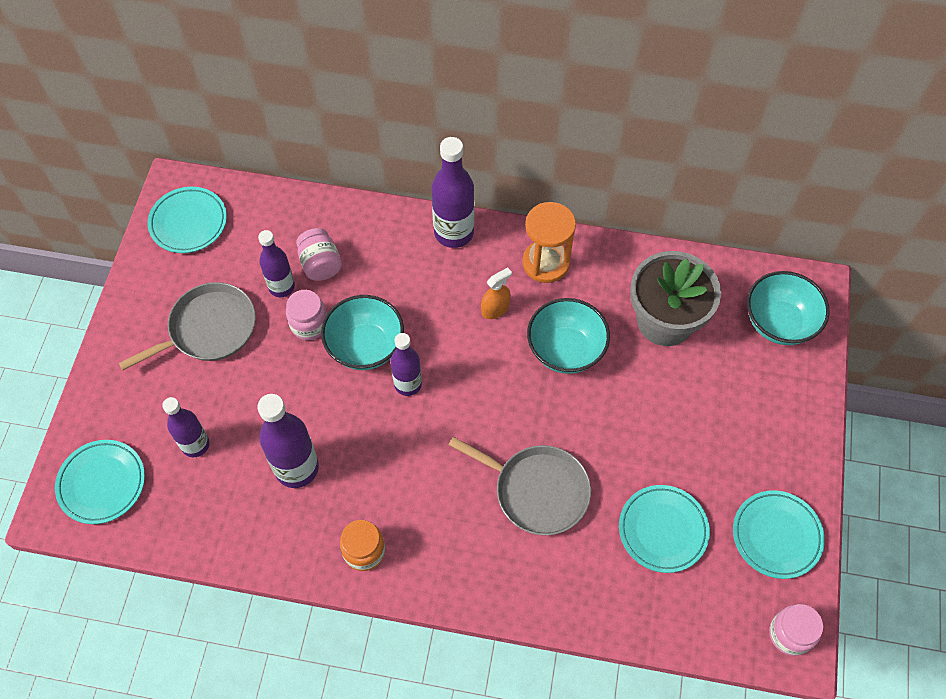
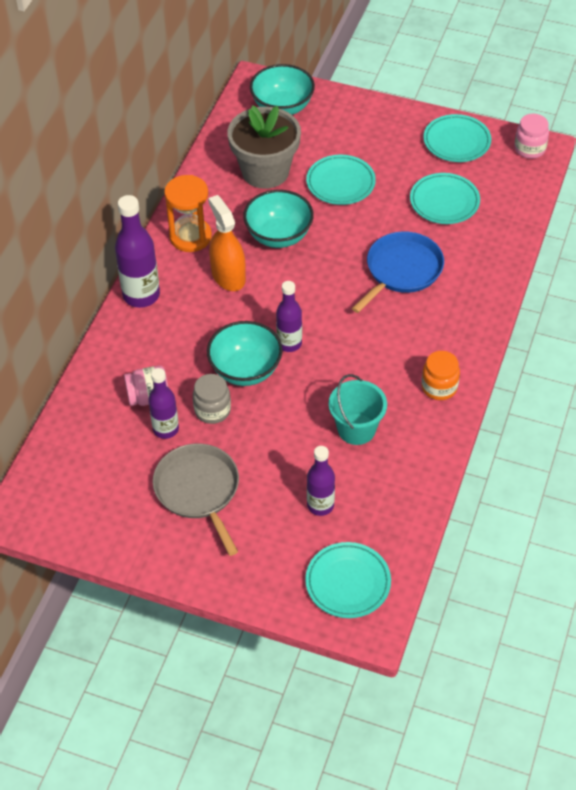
camera: 80 degrees left, 10 degrees down
turquoise plate [148,187,227,253] -> turquoise plate moved to [306,155,376,205]
purple bottle [257,394,319,488] -> turquoise bucket [329,374,387,445]
pink jar [286,290,327,340] -> grey jar [193,374,231,424]
grey pan [449,437,591,535] -> blue pan [352,231,444,313]
orange spray bottle [481,267,512,319] -> orange spray bottle [208,195,246,291], size x1.68

